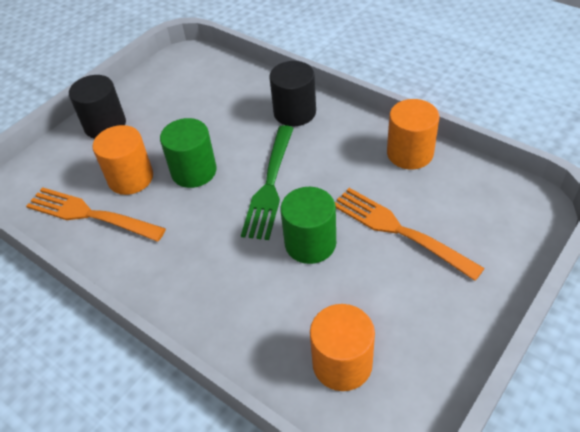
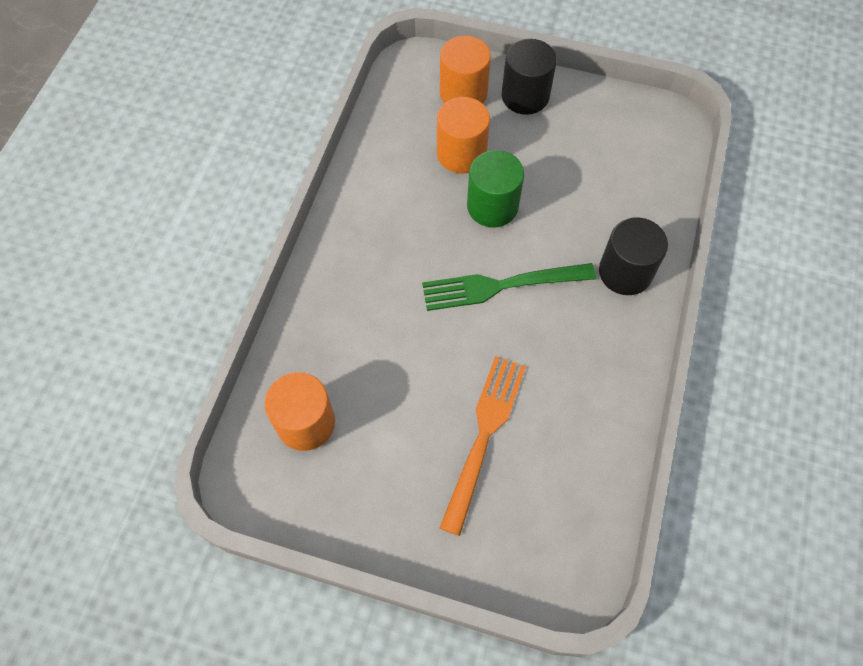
camera: 65 degrees right, 15 degrees up
orange fork [26,187,166,242] -> none
green cylinder [281,187,336,264] -> none
orange cylinder [387,99,439,170] -> orange cylinder moved to [440,36,491,103]

